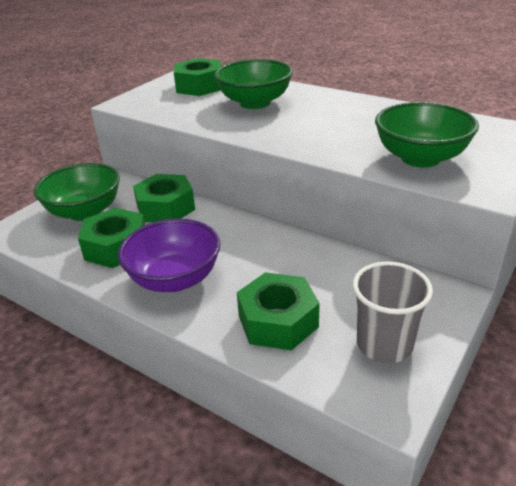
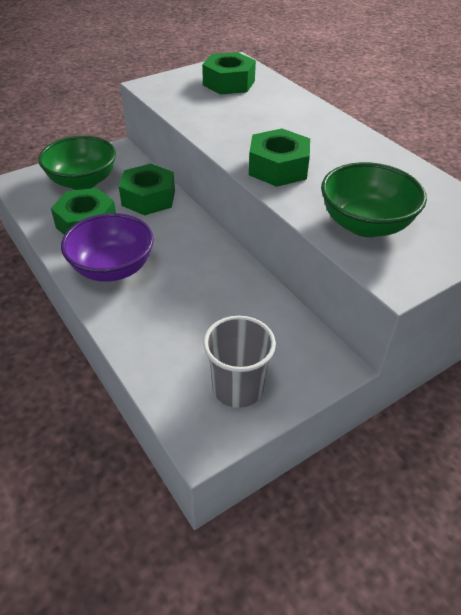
camera: 20 degrees right, 10 degrees up
green bowl [214,59,293,109] -> none
green nut [237,272,320,351] -> green nut moved to [249,129,310,187]

